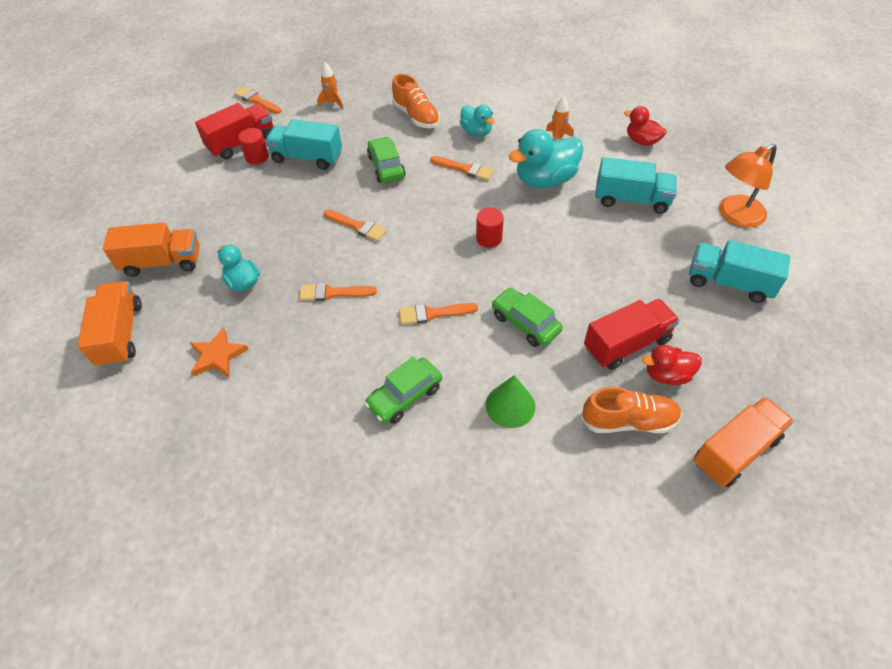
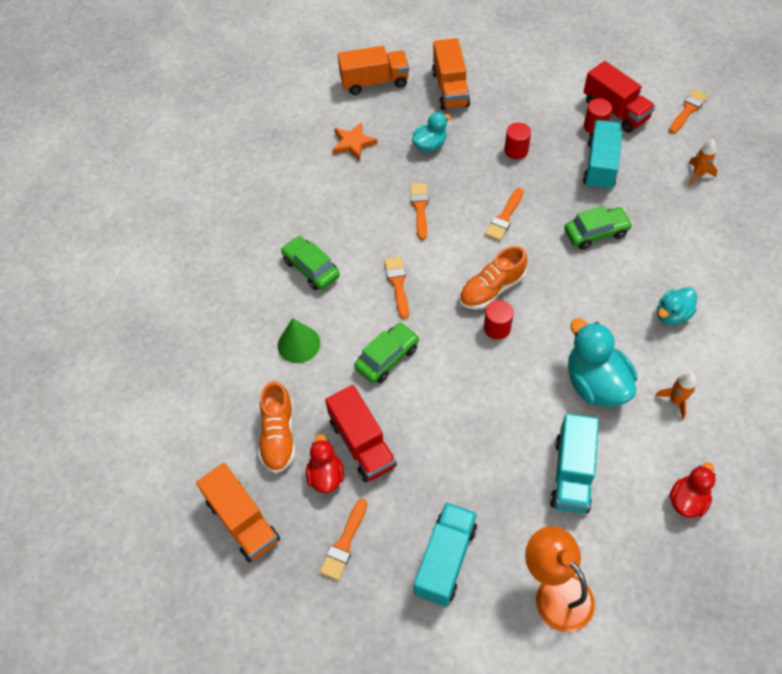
camera: 90 degrees right, 5 degrees up
orange shoe [392,74,440,128] -> orange shoe moved to [459,246,527,310]
orange brush [430,156,494,181] -> orange brush moved to [320,499,367,580]
none -> red cylinder [504,123,531,159]

